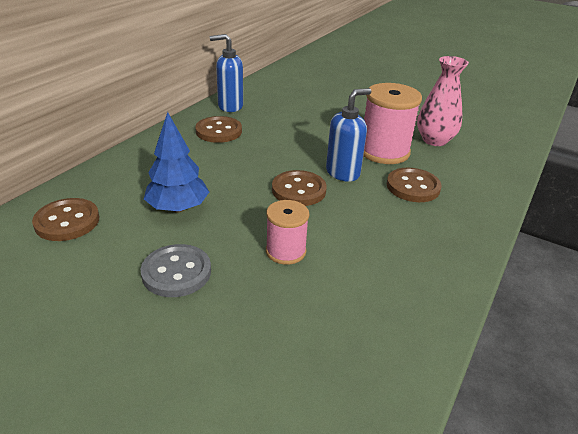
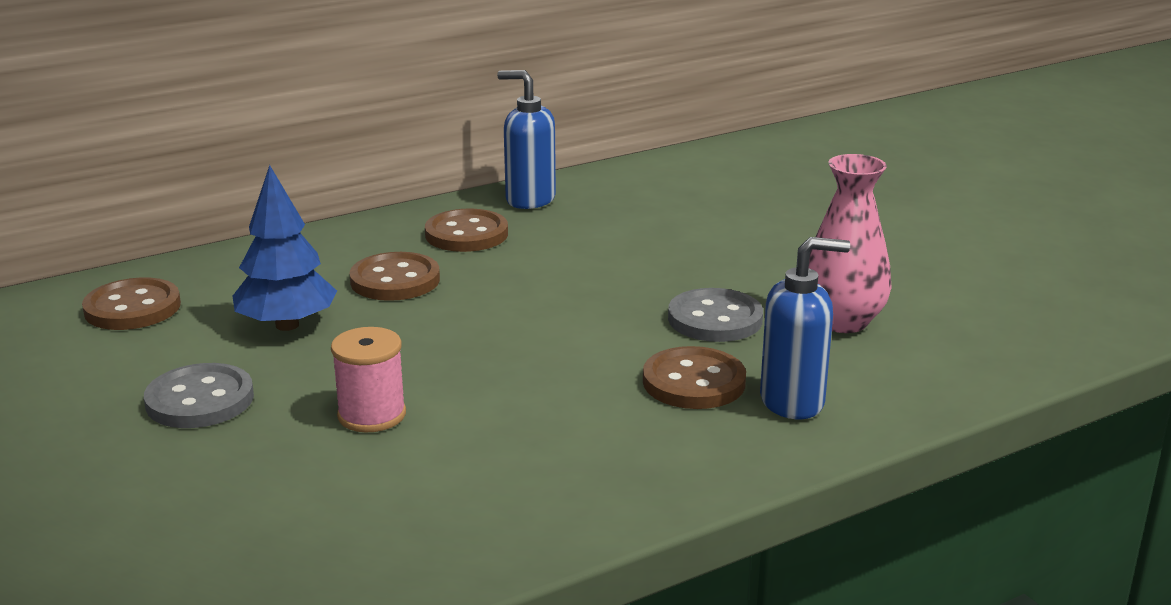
camera: 30 degrees right, 10 degrees down
brown button [272,170,327,206] -> brown button moved to [350,252,440,301]
blue soap dispenser [326,88,371,182] -> blue soap dispenser moved to [760,237,850,419]
pink spool [363,83,422,164] -> grey button [668,288,763,342]

